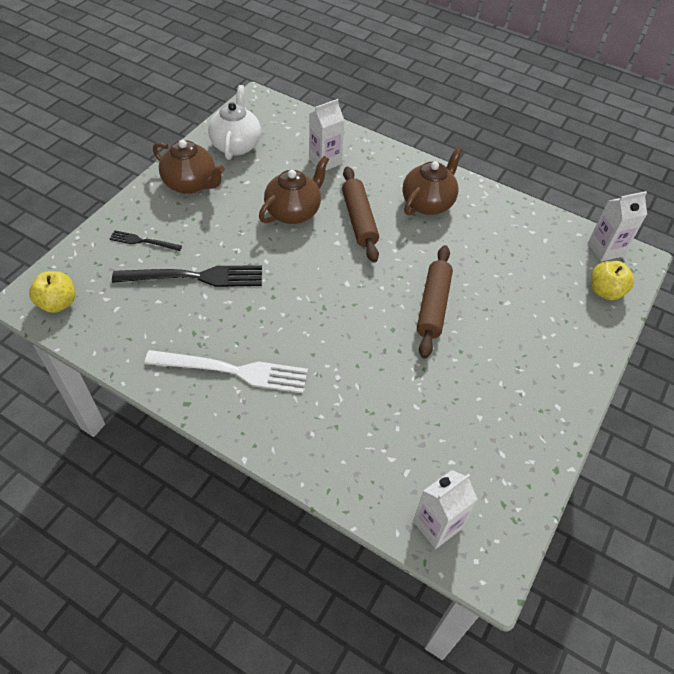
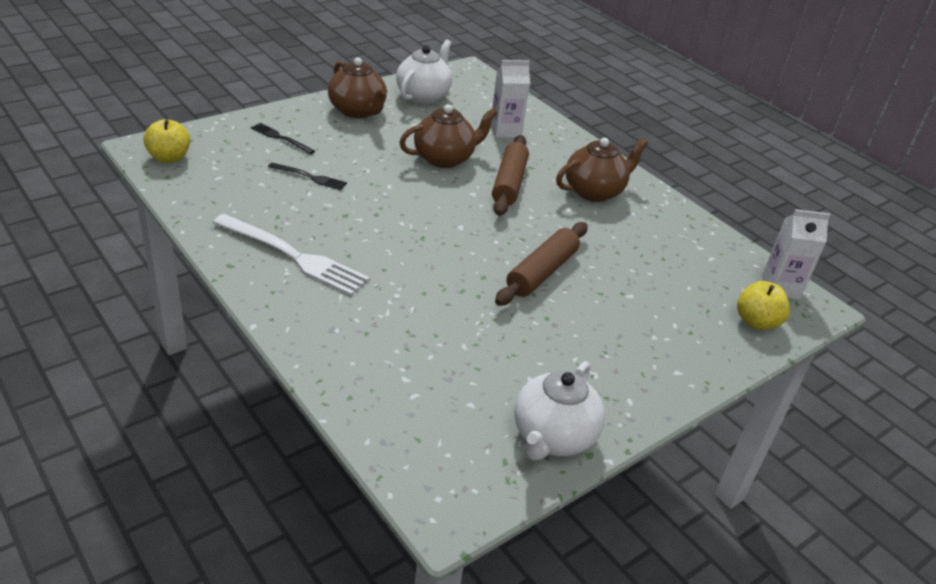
camera: 20 degrees right, 15 degrees down
black fork [112,265,262,287] -> black fork [268,163,347,190], size x0.52
white carton [413,470,478,549] -> none
none -> white teapot [514,361,605,461]

